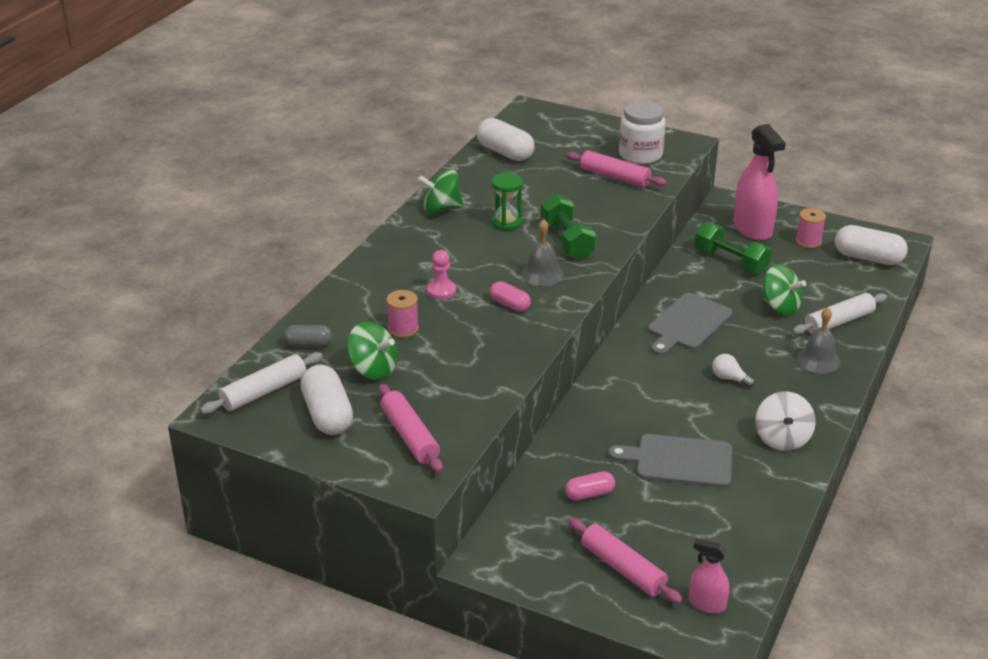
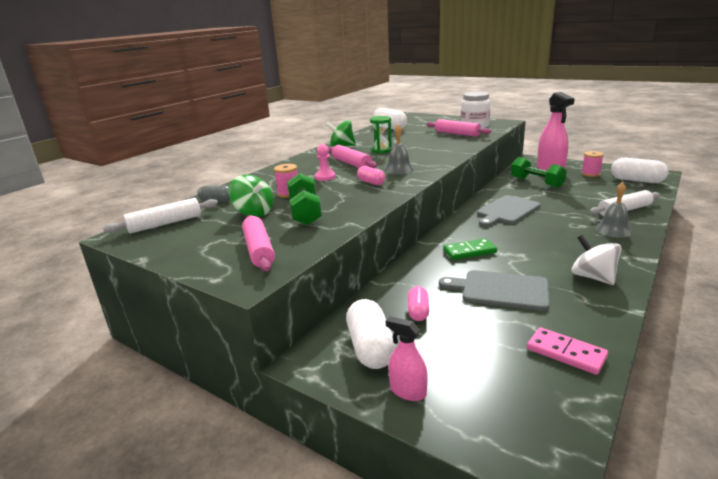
camera: 10 degrees right, 10 degrees down
white capsule [301,365,353,435] -> white capsule moved to [346,299,396,369]
green dumbbell [541,194,596,259] -> green dumbbell moved to [287,173,322,226]
pink capsule [565,471,615,501] -> pink capsule turned 75 degrees counterclockwise [408,286,429,321]
pink rolling pin [569,518,683,604] -> pink rolling pin moved to [329,145,377,168]
pink spray bottle [689,538,730,613] -> pink spray bottle moved to [386,316,428,401]
white light bulb [712,354,755,388] -> none
white spinning top [755,391,816,451] -> white spinning top turned 135 degrees clockwise [572,235,622,285]
green spinning top [761,265,806,315] -> none
none -> green domino [443,238,497,260]
none -> pink domino [527,327,608,375]

